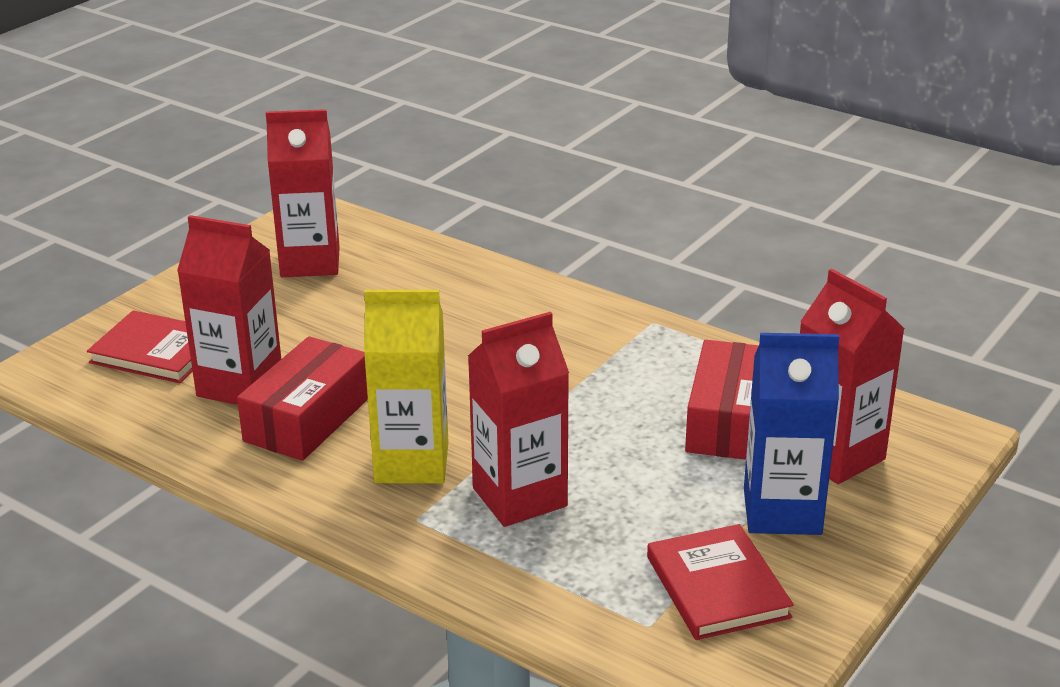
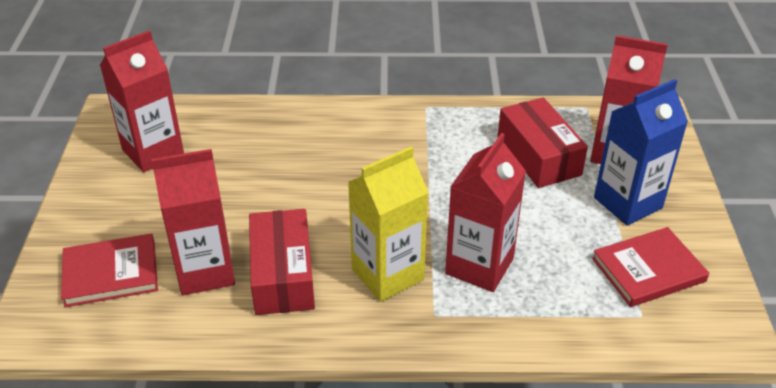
camera: 35 degrees left, 10 degrees up
red book [647,524,794,640] -> red book turned 60 degrees counterclockwise [592,227,709,307]

